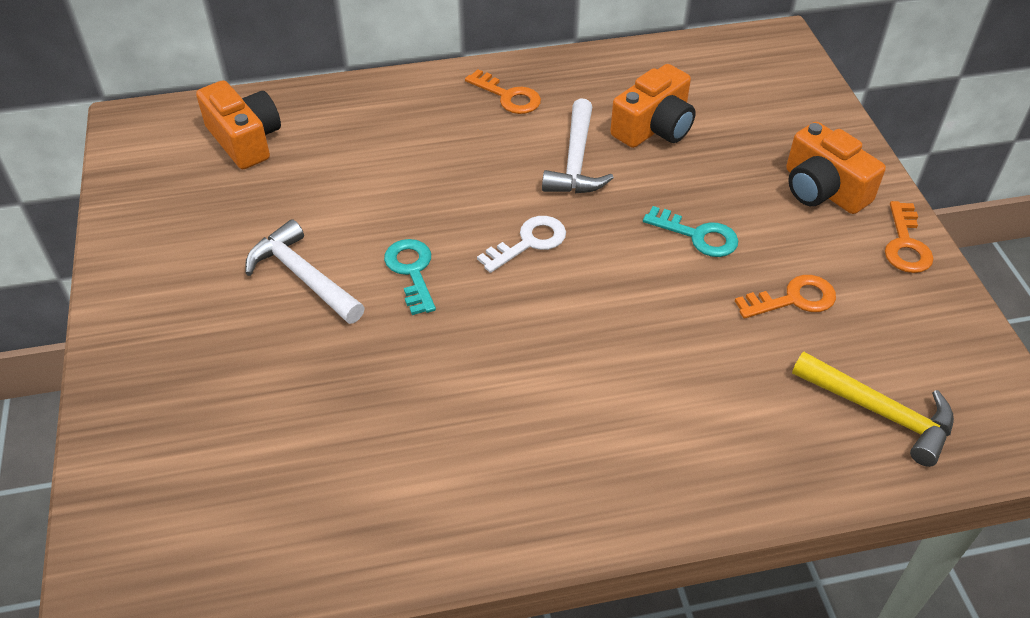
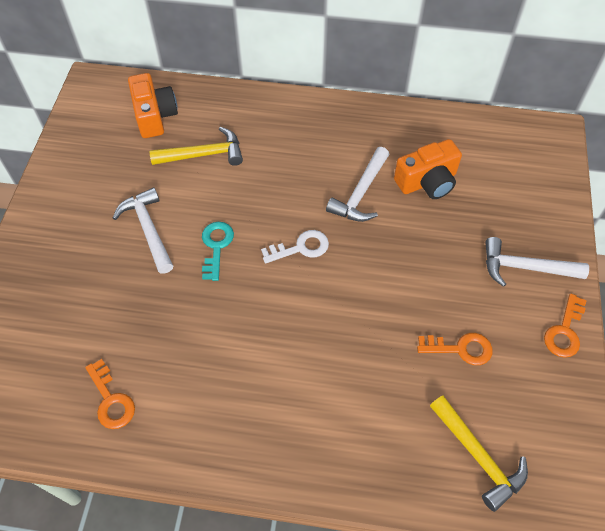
camera: 20 degrees right, 10 degrees up
orange key [465,69,541,114] -> orange key moved to [85,359,135,429]
turquoise key [643,206,738,257] -> none
orange camera [786,122,886,214] -> white hammer [485,237,589,287]
none -> yellow hammer [149,127,243,166]

